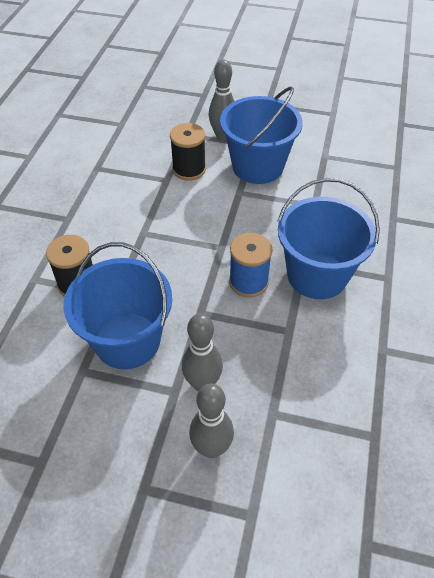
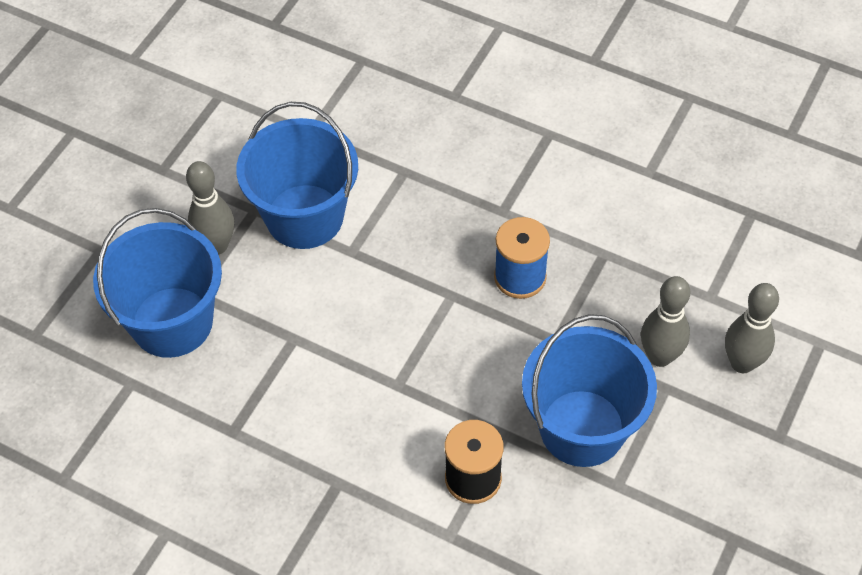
camera: 75 degrees left, 5 degrees up
black spool [170,123,206,181] -> none
blue bucket [277,178,380,299] -> blue bucket moved to [93,208,222,358]

